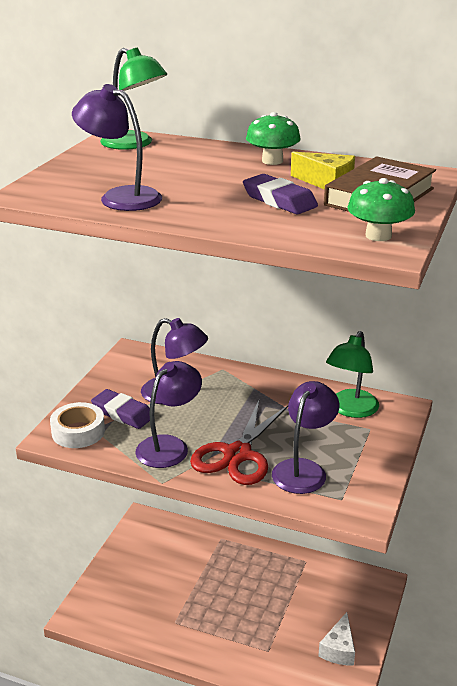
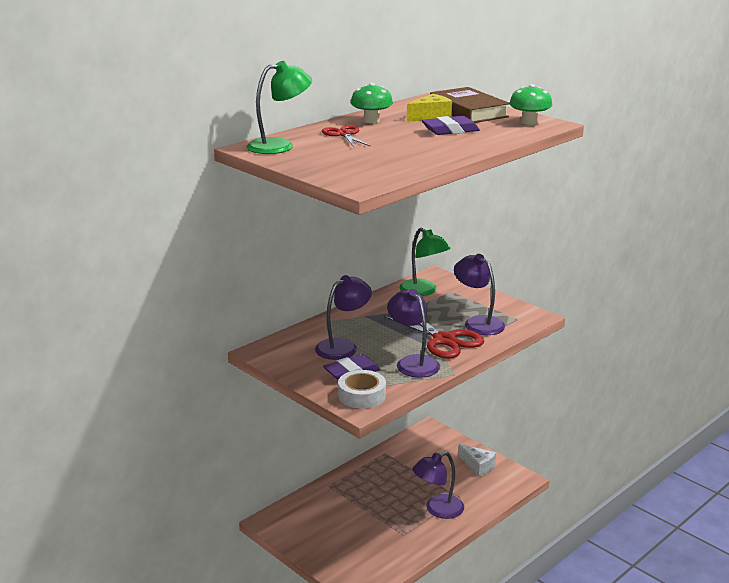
camera: 65 degrees left, 5 degrees down
purple lamp [72,84,162,211] -> purple lamp moved to [412,452,464,519]
none -> red scissors [322,125,371,147]

